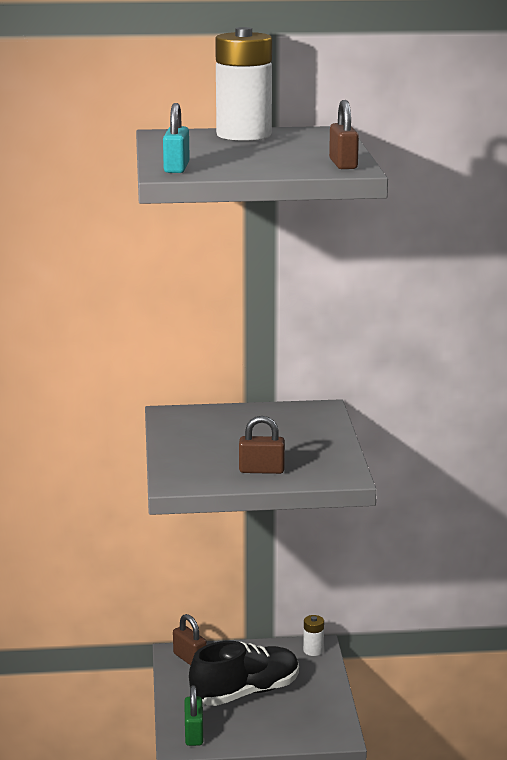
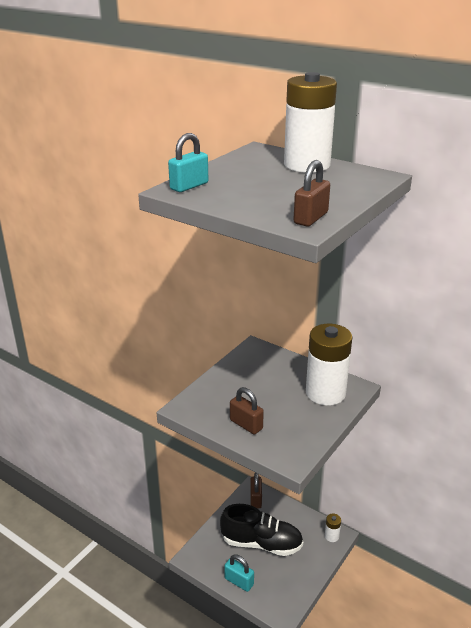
camera: 40 degrees right, 10 degrees up
green padlock [184,685,203,746] -> none
none -> turquoise padlock [224,554,254,592]
none -> white battery [306,324,352,406]

